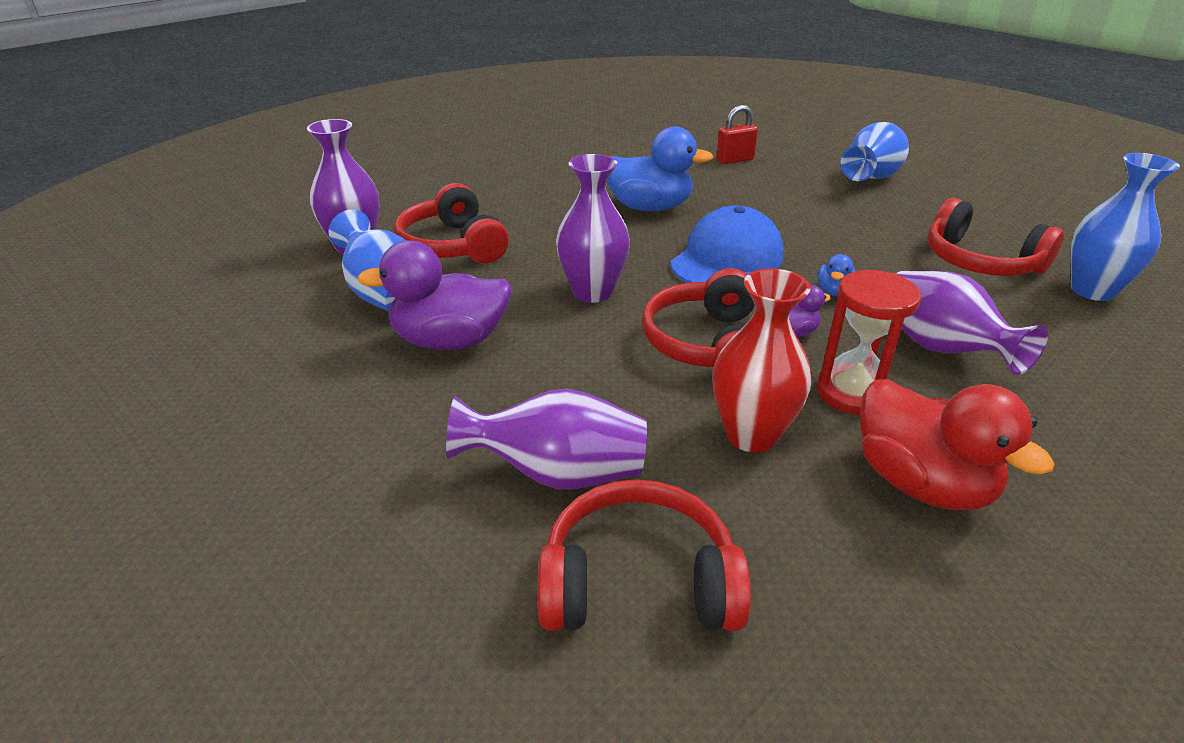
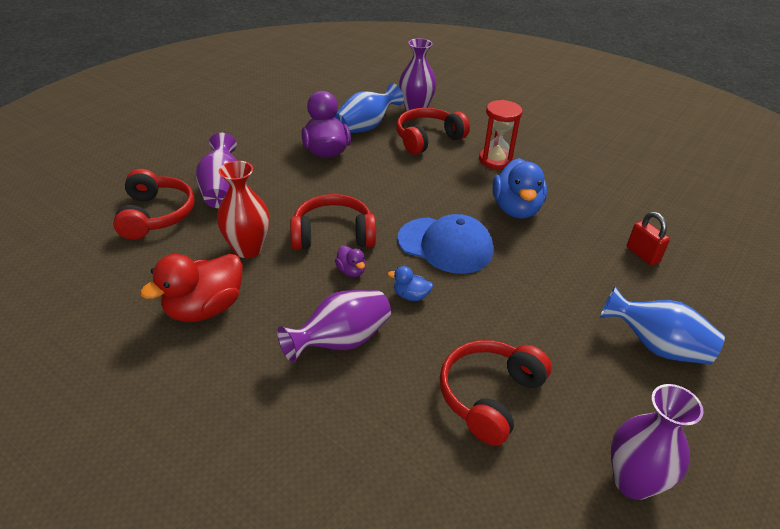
camera: 80 degrees right, 5 degrees up
purple vase [556,154,630,303] -> purple vase moved to [611,384,704,500]
red hourglass [817,270,921,415] -> red hourglass moved to [479,100,522,169]
blue vase [1071,153,1180,301] -> none

